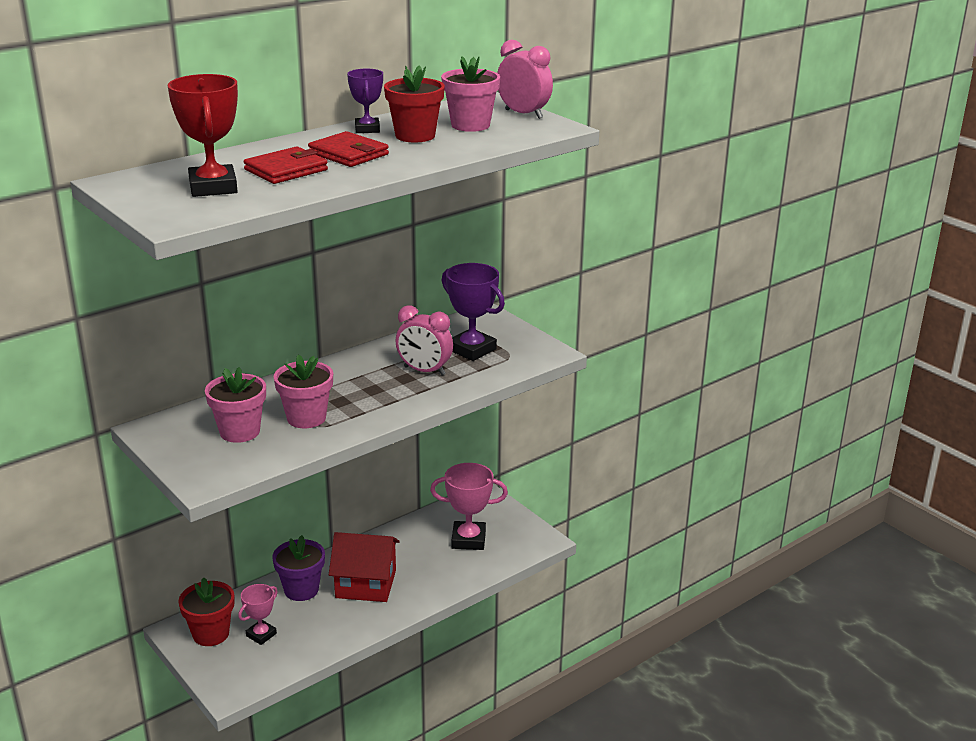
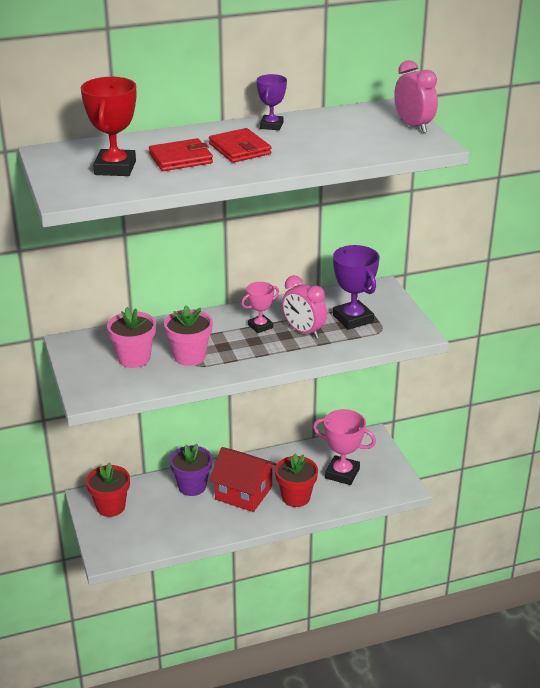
camera: 20 degrees right, 5 degrees up
pink trophy [238,584,278,645] -> pink trophy moved to [241,282,279,333]
red flower pot [384,65,445,142] -> red flower pot moved to [275,454,318,507]
pink flower pot [441,56,500,132] -> none

